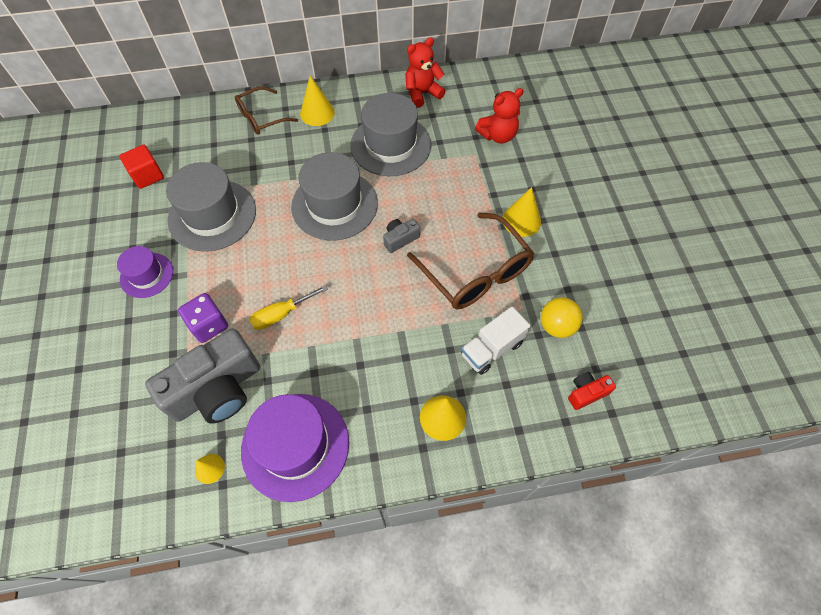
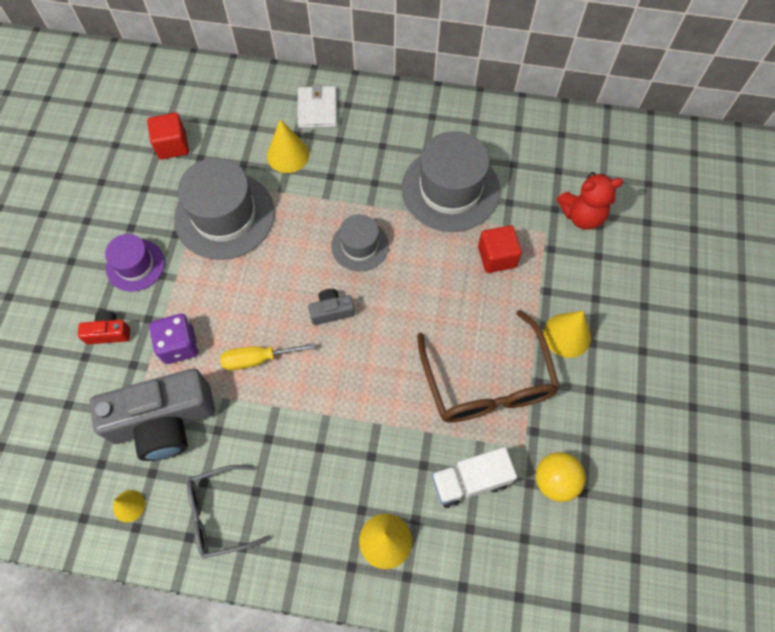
camera: 20 degrees right, 5 degrees up
brown glasses [235,87,298,135] -> white wallet [297,84,337,128]
purple hat [241,394,349,502] -> grey glasses [187,465,271,558]
grey hat [291,152,378,241] -> grey hat [331,214,389,271], size x0.57
yellow cone [300,76,335,126] -> yellow cone moved to [267,119,309,173]
grey camera [383,219,420,253] -> grey camera moved to [308,289,355,325]
red teddy bear [405,37,445,108] -> none
red camera [568,372,616,410] -> red camera moved to [78,310,130,344]
none -> red cube [478,225,522,273]

